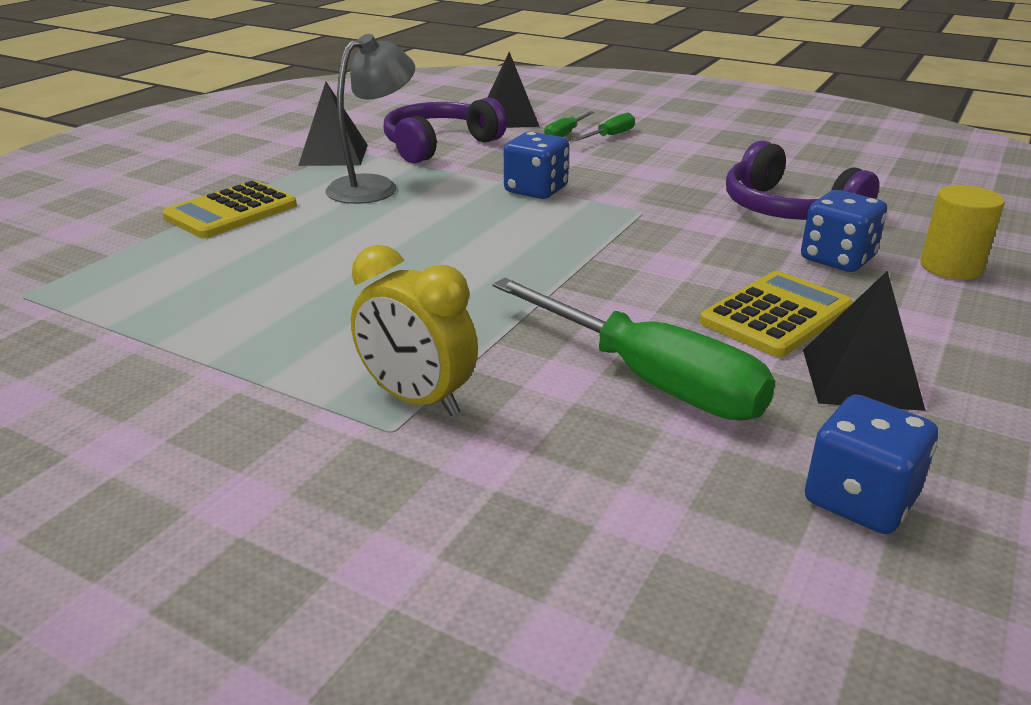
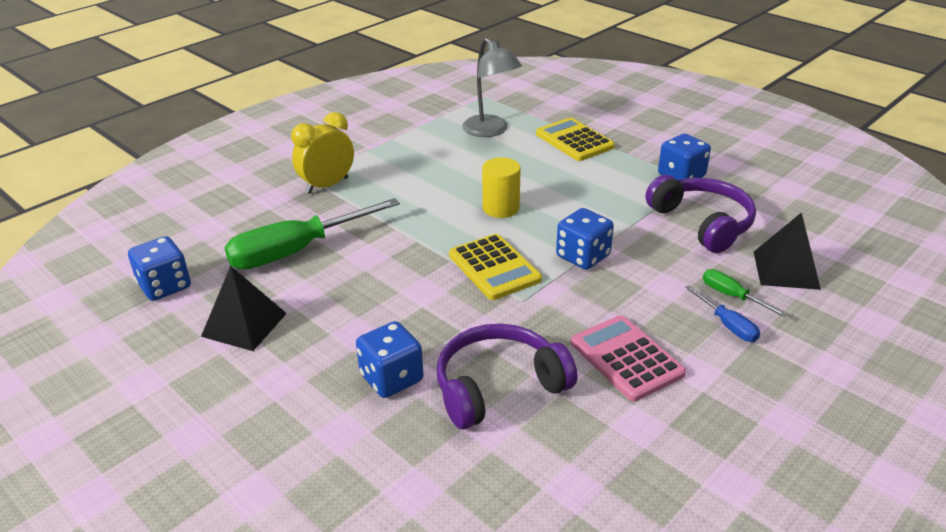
camera: 105 degrees right, 5 degrees up
black pyramid [298,82,368,166] -> blue dice [658,134,711,180]
grey lamp [326,34,415,204] -> grey lamp moved to [462,38,522,137]
green screwdriver [572,113,635,141] -> blue screwdriver [685,285,760,342]
yellow calculator [700,271,853,357] -> yellow calculator moved to [449,234,542,300]
yellow cylinder [920,185,1005,280] -> yellow cylinder moved to [482,157,521,218]
none -> pink calculator [571,315,686,402]

